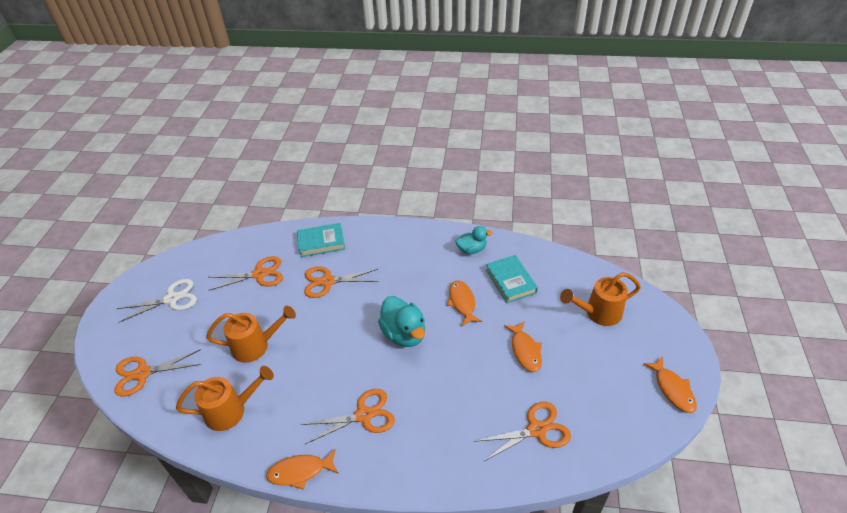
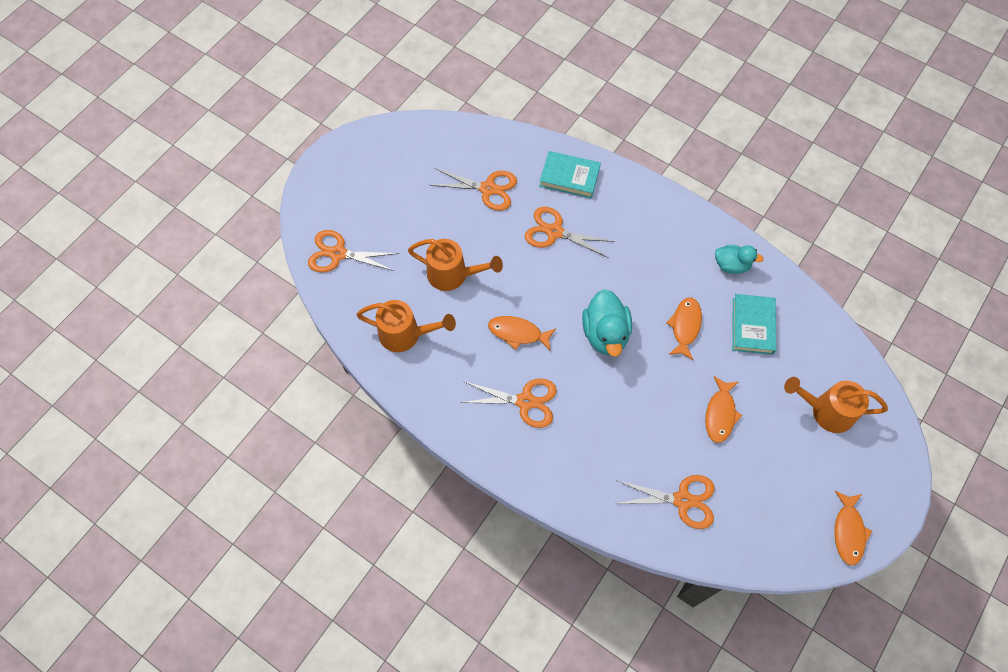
camera: 25 degrees right, 20 degrees up
white scissors [116,279,197,323] -> none
orange fish [266,449,339,490] -> orange fish moved to [488,316,556,350]

